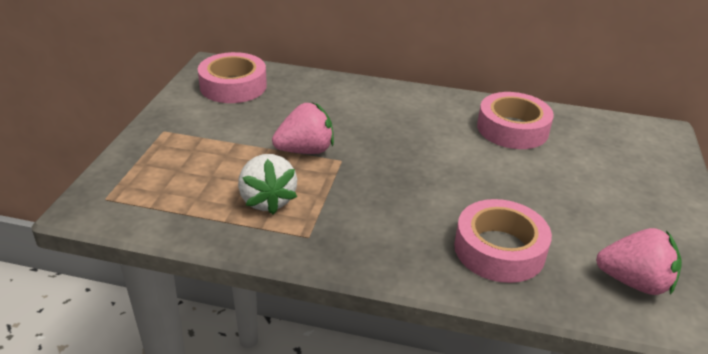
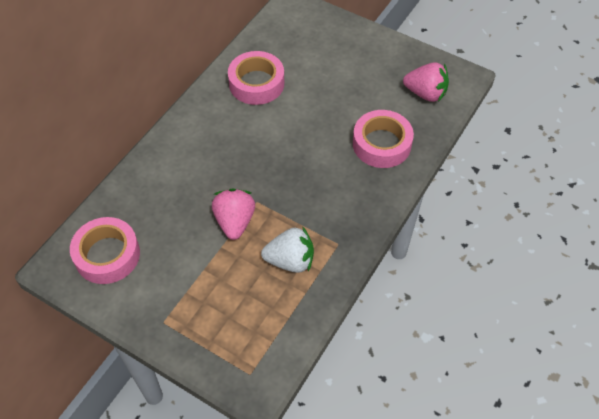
camera: 70 degrees left, 20 degrees up
pink strawberry [596,228,682,295] -> pink strawberry turned 75 degrees clockwise [403,62,449,102]

